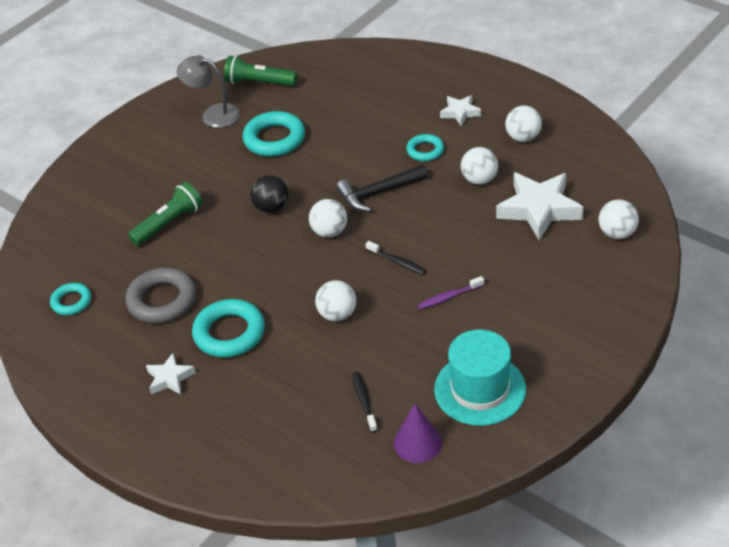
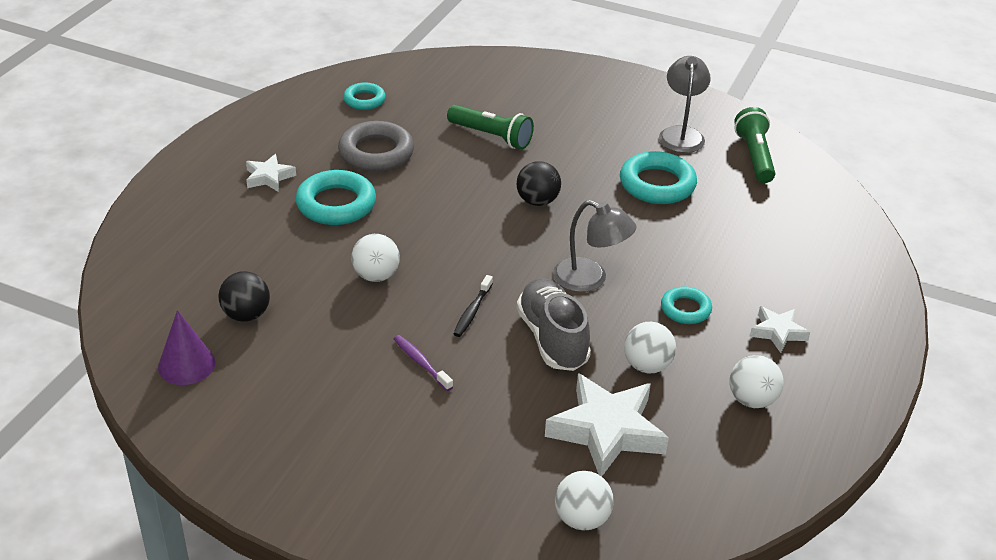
camera: 70 degrees right, 5 degrees down
white ball [309,199,347,237] -> none
black hammer [336,165,428,212] -> grey lamp [553,200,637,292]
black toothbrush [352,372,377,433] -> black ball [218,271,270,322]
turquoise hat [434,329,526,426] -> none
none -> grey shoe [516,278,591,371]

